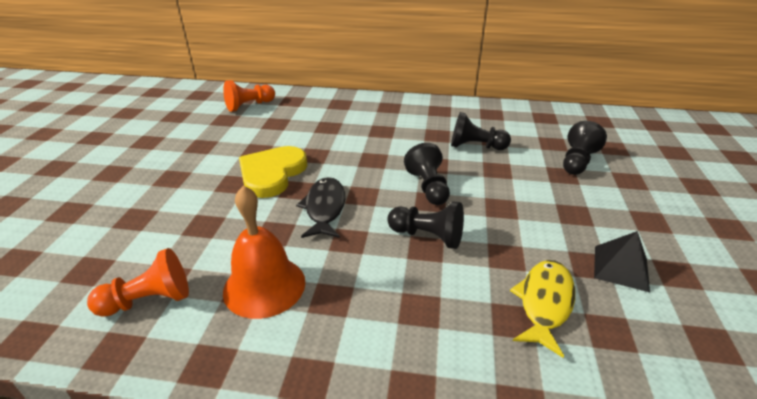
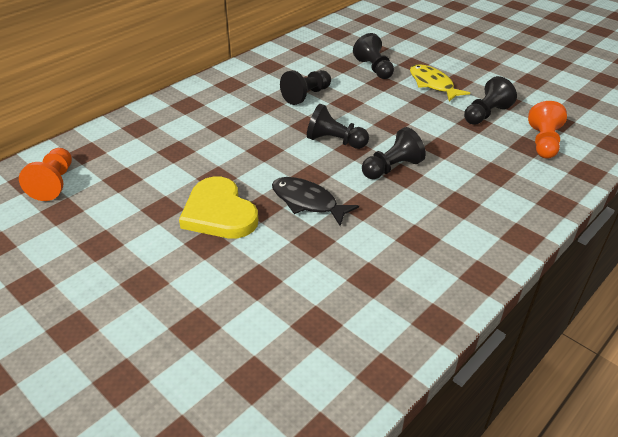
camera: 55 degrees left, 5 degrees up
orange pawn [87,248,189,317] -> orange pawn moved to [528,101,567,159]
orange bell [223,186,305,319] -> none
yellow fish [510,260,575,358] -> yellow fish moved to [410,64,470,101]
black pyramid [594,231,650,292] -> black pawn [464,76,517,125]

